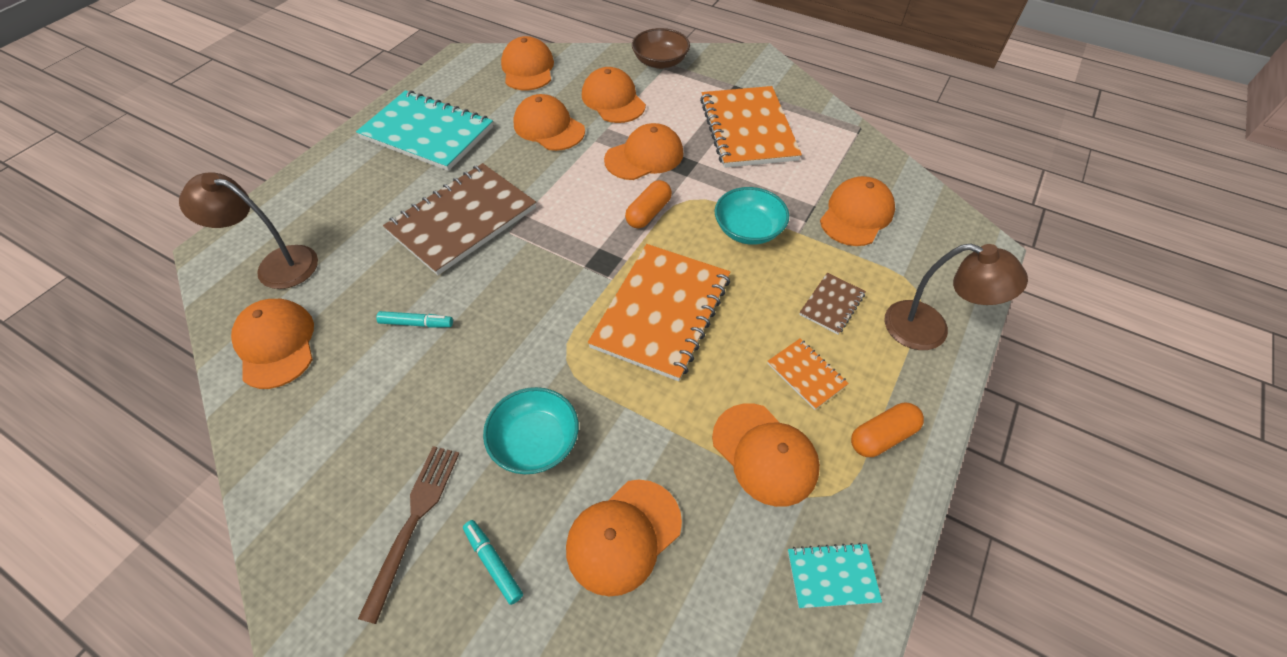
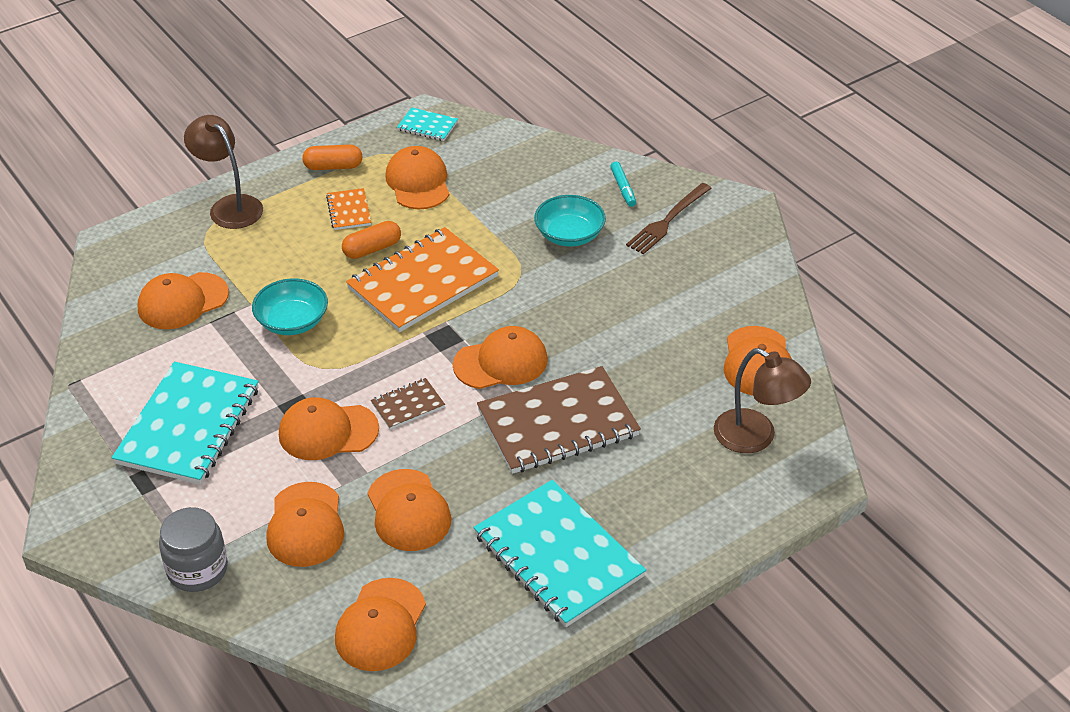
camera: 155 degrees left, 10 degrees down
turquoise marker [376,311,453,328] -> none
orange cap [566,480,682,596] -> orange cap moved to [453,326,548,389]
orange capsule [625,180,672,228] -> orange capsule moved to [342,221,401,259]
brown bowl [632,28,690,69] -> grey jar [159,507,228,592]
orange notebook [700,86,802,168] -> turquoise notebook [112,362,259,484]
brown notebook [799,273,866,334] -> brown notebook moved to [371,378,445,429]

